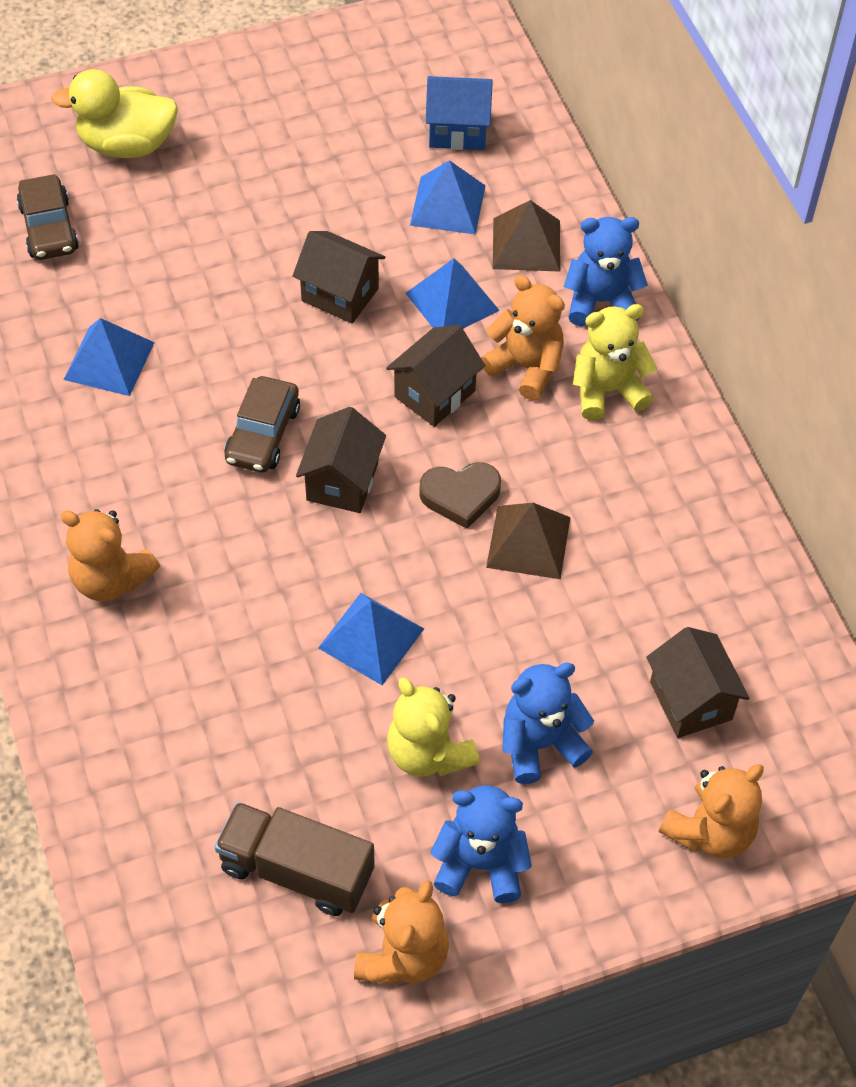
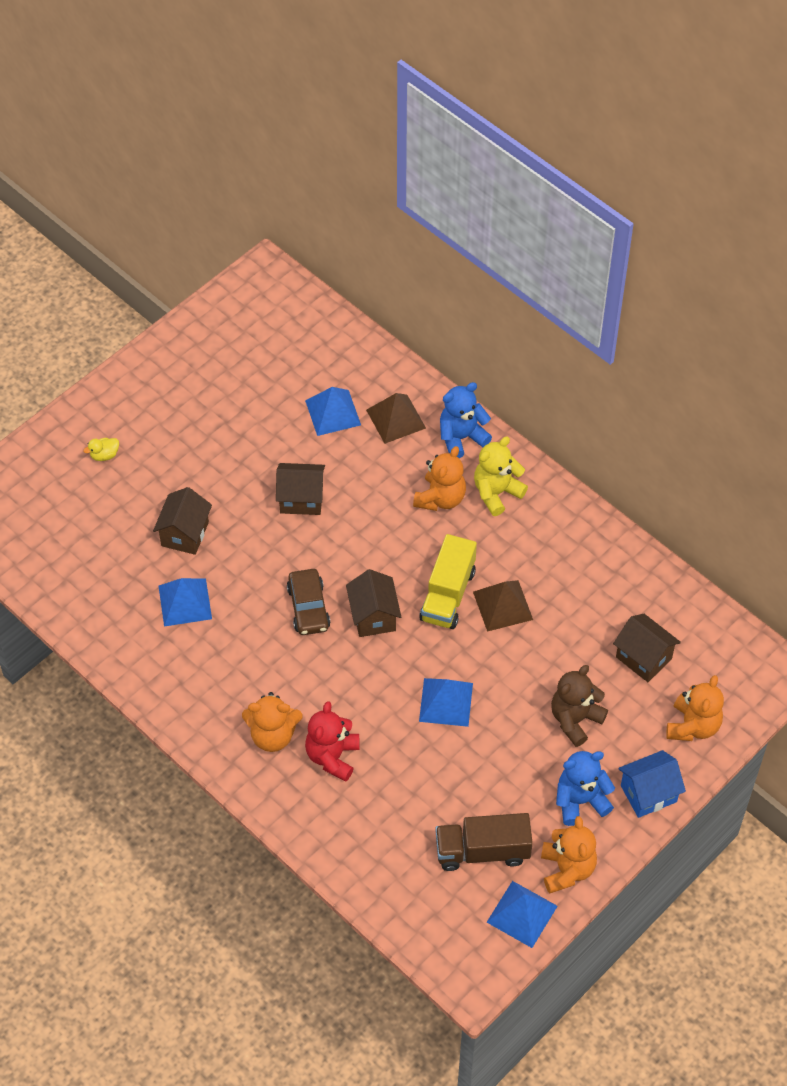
camera: 25 degrees left, 0 degrees up
brown car [17,174,79,260] -> none
yellow duck [51,69,178,158] -> yellow duck [83,438,119,461], size x0.43
brown house [386,325,485,427] -> brown house moved to [153,487,212,555]
yellow teddy bear [387,677,480,777] -> none
blue pyramid [405,258,500,328] -> blue pyramid moved to [487,881,558,948]
brown heart [419,462,501,529] -> yellow truck [419,534,477,629]
blue house [426,76,493,150] -> blue house moved to [618,750,686,818]
orange teddy bear [481,275,565,400] -> orange teddy bear turned 105 degrees clockwise [413,446,466,511]
blue teddy bear [502,663,594,784] -> brown teddy bear [551,665,608,747]
none -> red teddy bear [305,701,359,782]

